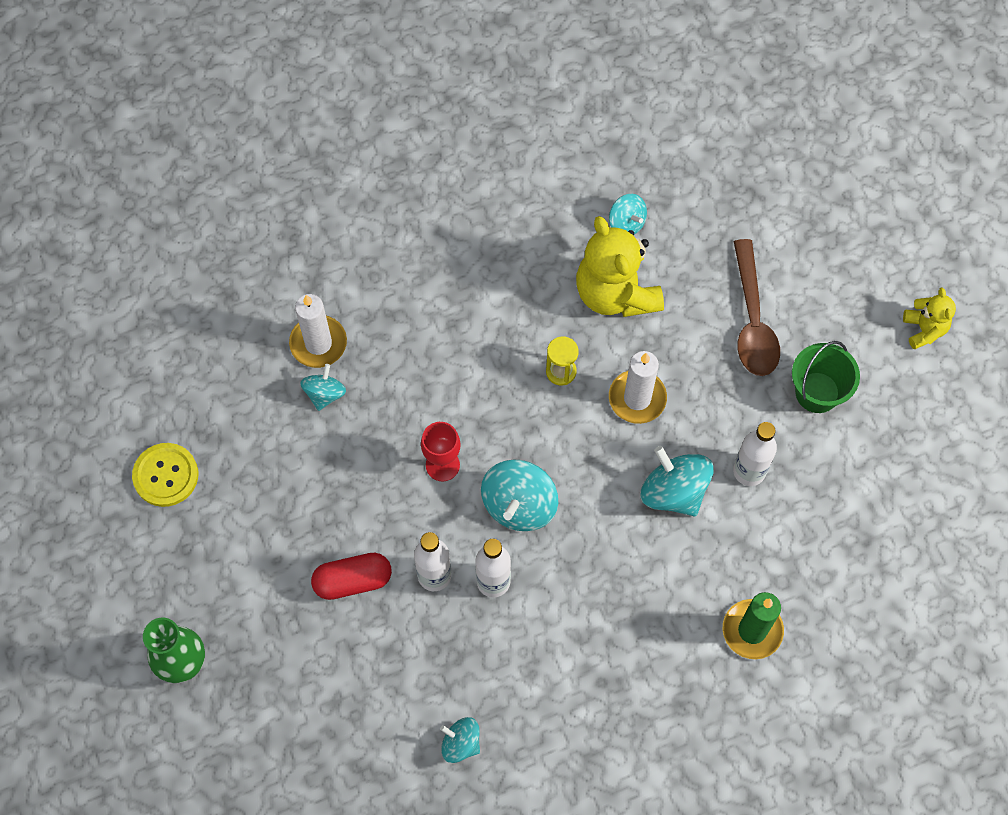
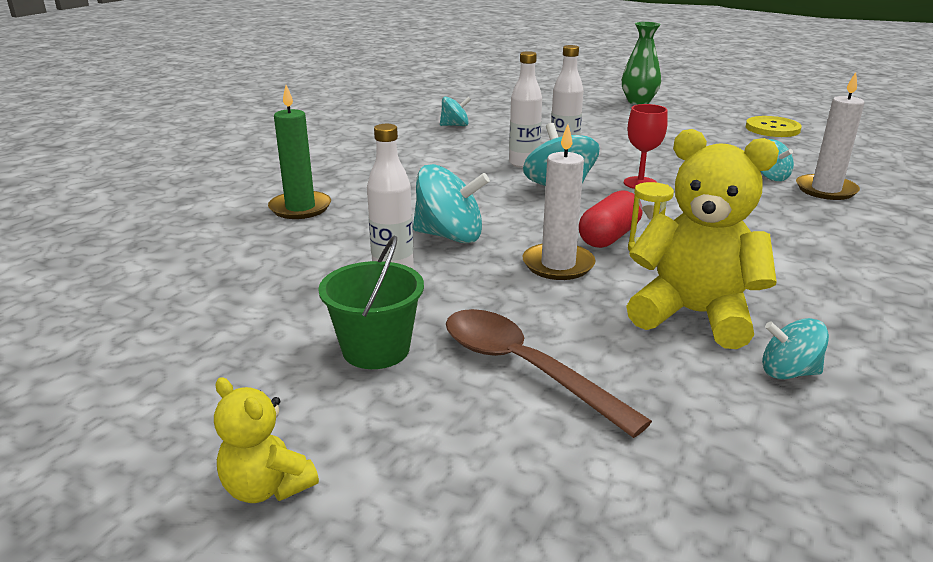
camera: 140 degrees right, 40 degrees down
red capsule [311,553,392,600] -> red capsule moved to [579,190,643,248]

